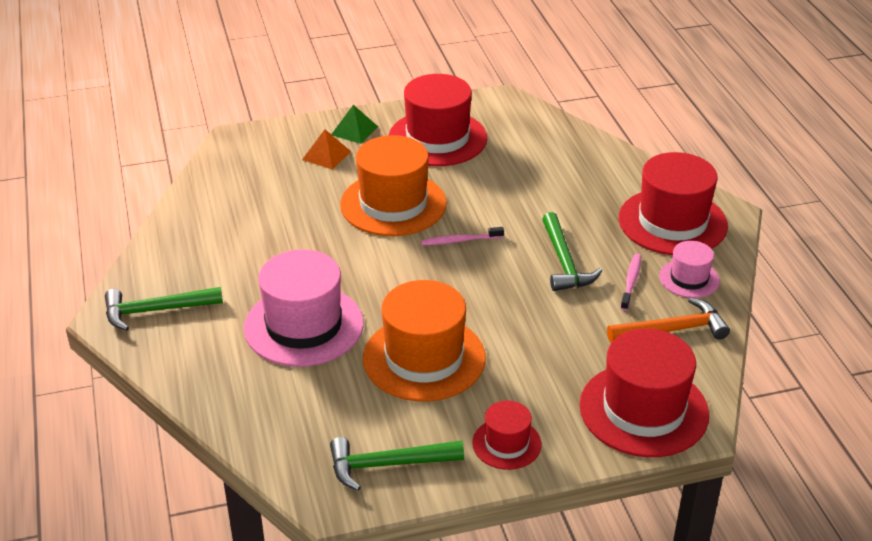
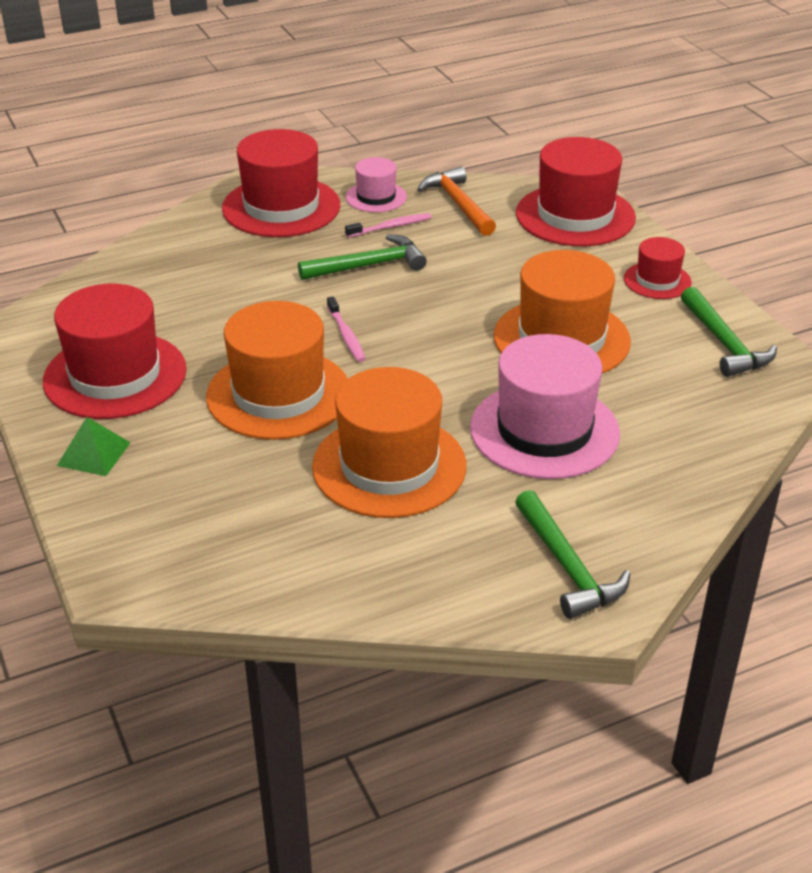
camera: 100 degrees left, 0 degrees up
orange pyramid [302,130,351,170] -> none
pink toothbrush [620,254,641,311] -> pink toothbrush turned 150 degrees clockwise [345,213,432,238]
none -> orange hat [312,367,467,518]

